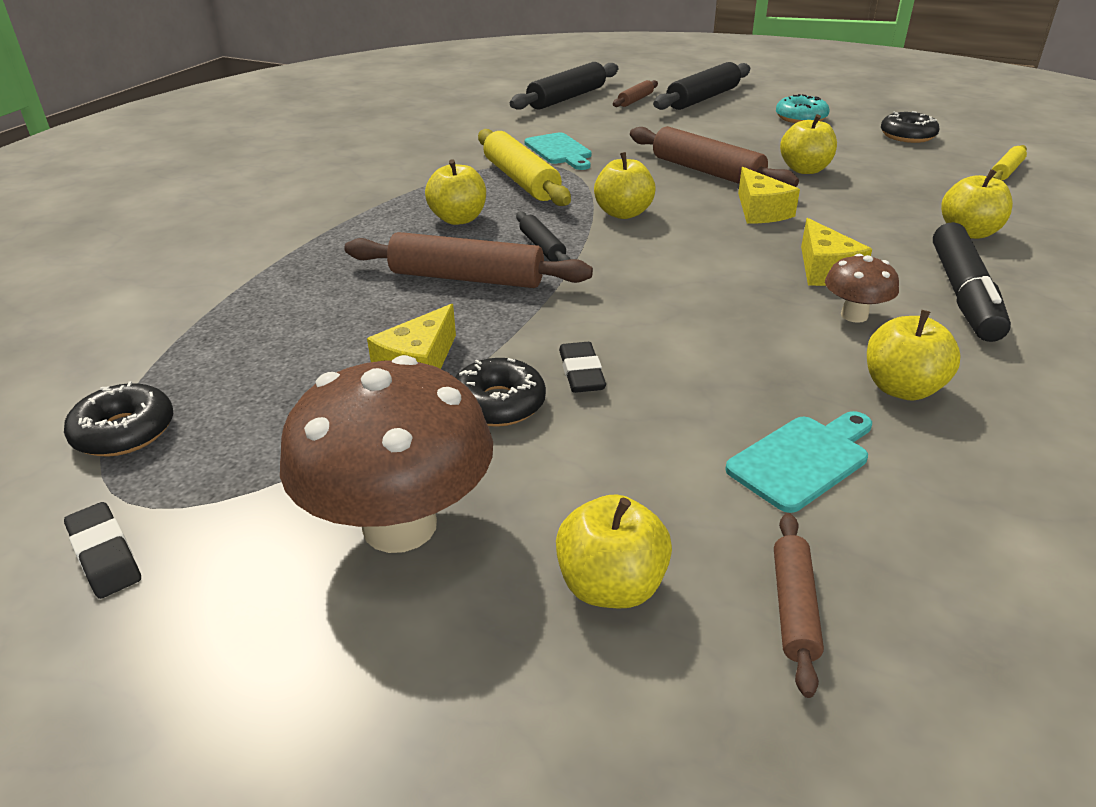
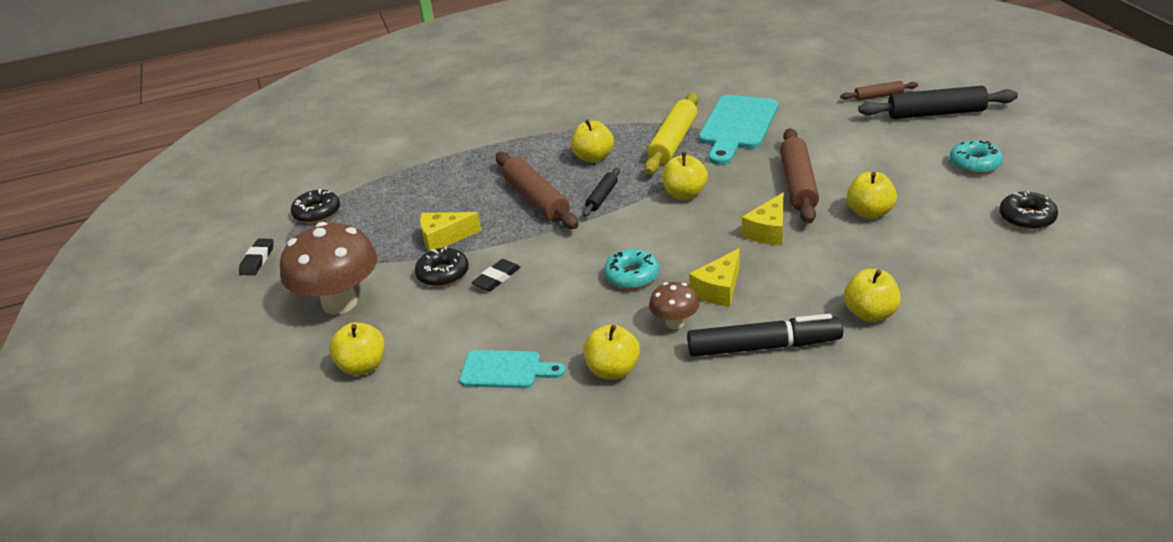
camera: 50 degrees right, 0 degrees up
black rolling pin [510,62,618,110] -> none
turquoise cutting board [524,132,592,170] -> turquoise cutting board [699,95,778,165], size x1.65
brown rolling pin [774,513,824,698] -> none
black marker [933,222,1011,342] -> black marker turned 150 degrees counterclockwise [687,314,843,357]
yellow rolling pin [992,145,1027,181] -> none
none -> turquoise donut [604,249,659,289]

